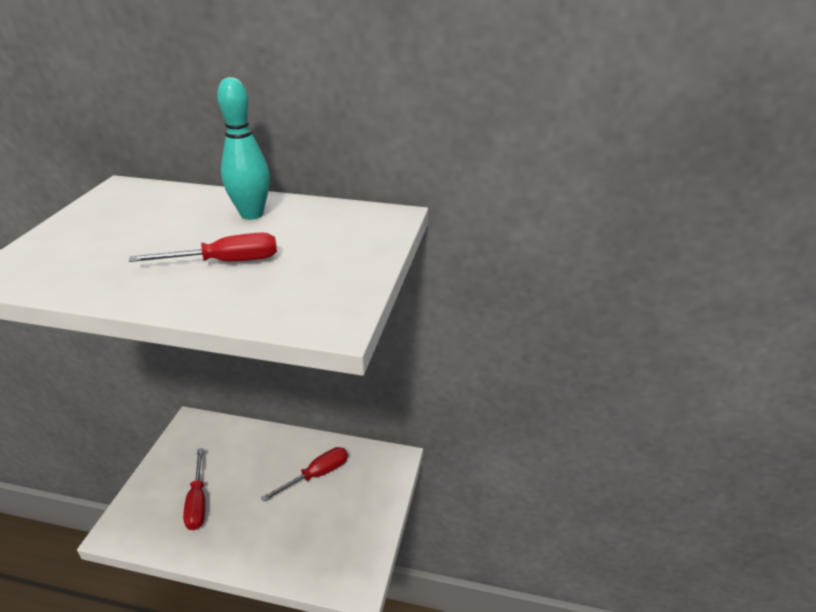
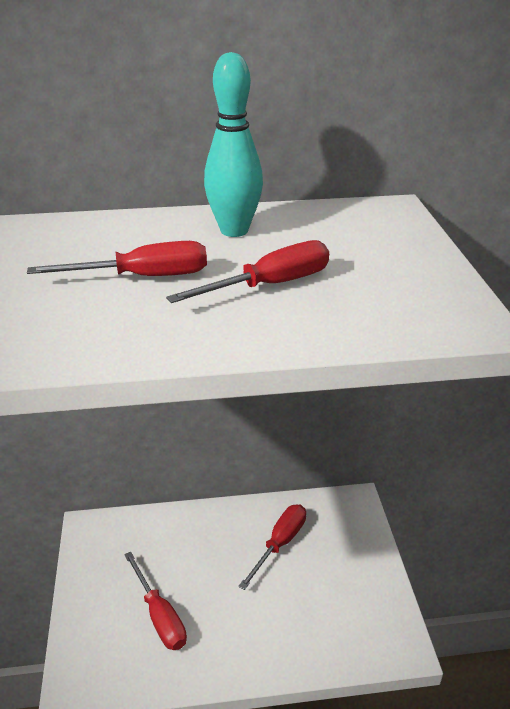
camera: 20 degrees left, 0 degrees up
none -> red screwdriver [27,241,207,276]

